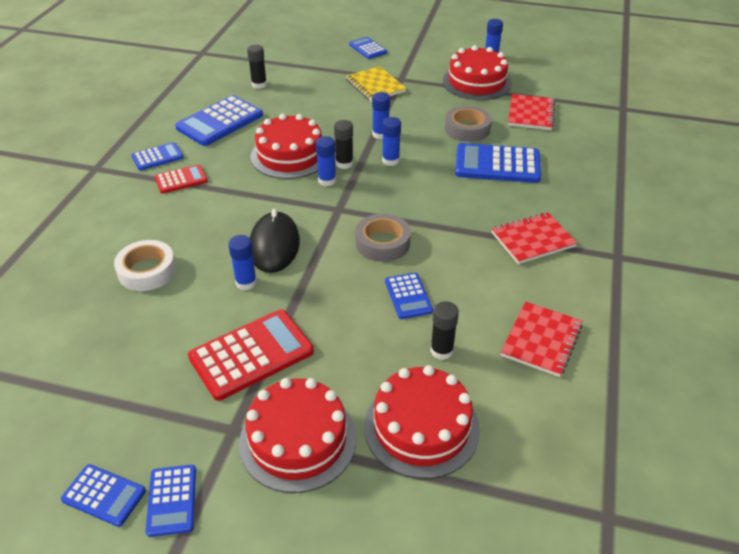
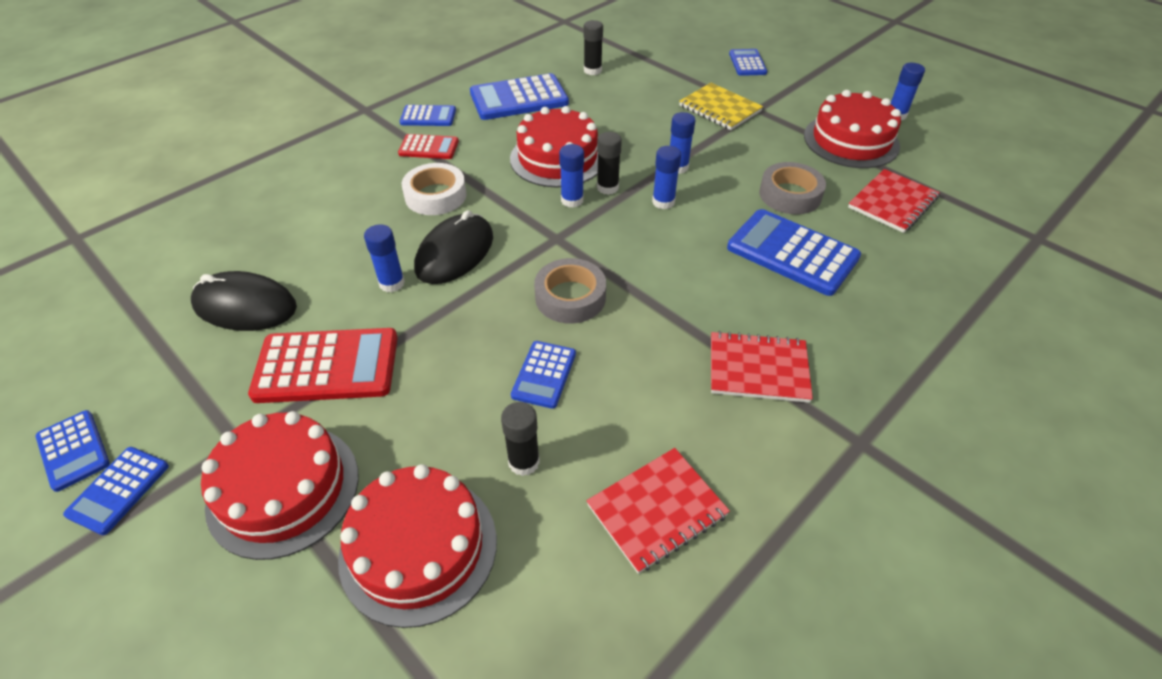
camera: 30 degrees right, 5 degrees up
white tape [114,240,176,291] -> white tape moved to [402,163,467,215]
yellow notebook [346,66,407,102] -> yellow notebook turned 45 degrees counterclockwise [679,83,763,130]
none -> black mouse [191,271,297,331]

